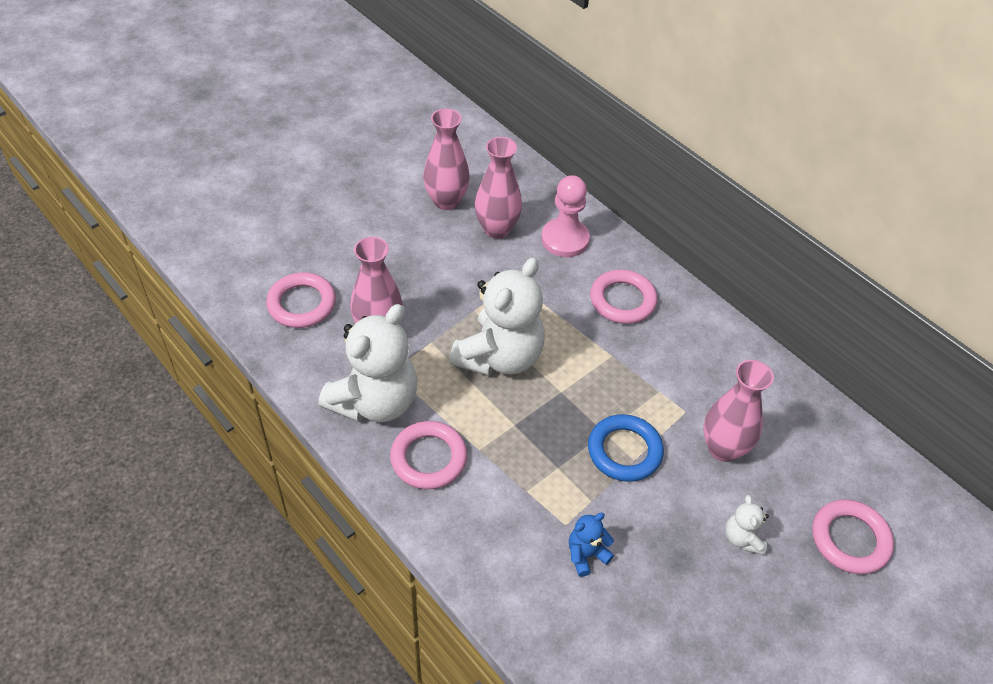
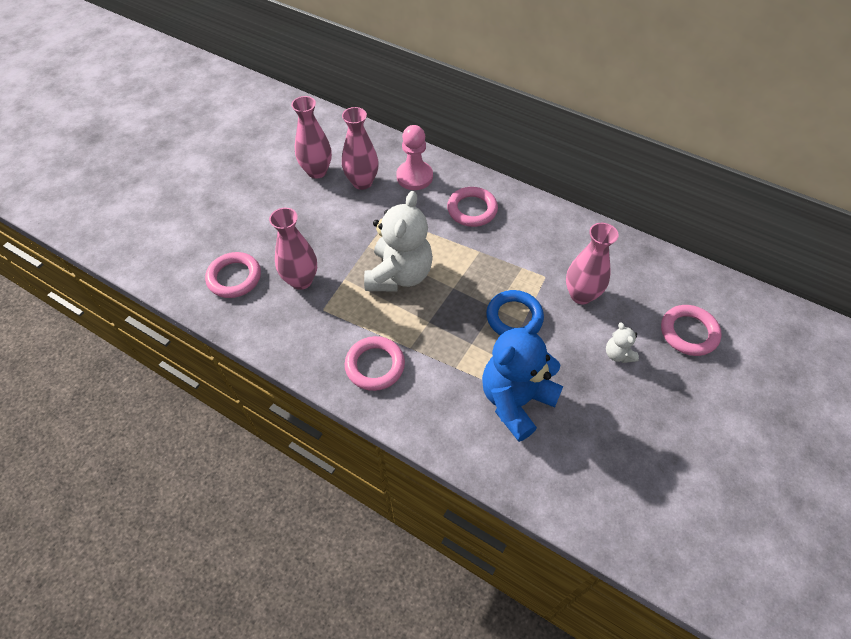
camera: 15 degrees left, 5 degrees up
white teddy bear [319,304,417,422] -> none
blue teddy bear [569,513,614,577] -> blue teddy bear [482,317,563,442], size x2.29

